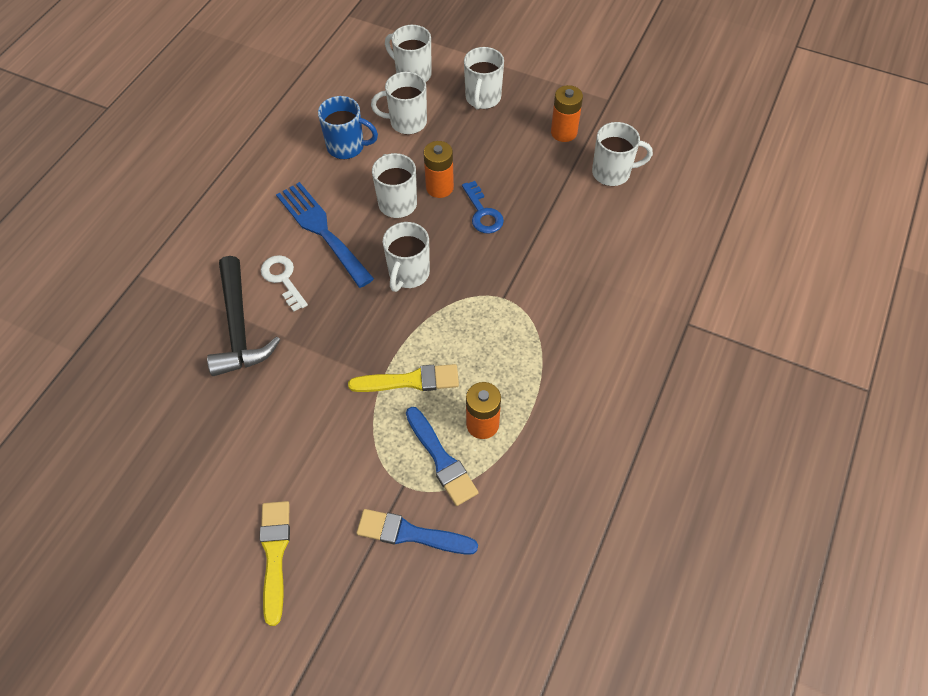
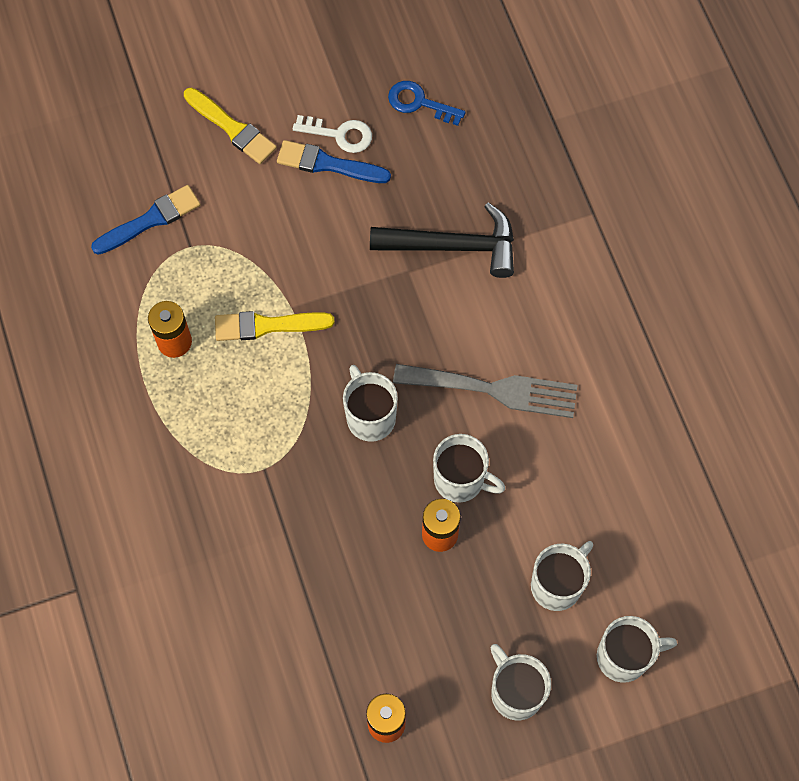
camera: 135 degrees right, 10 degrees up
black hammer [207,256,280,376] -> black hammer turned 150 degrees clockwise [370,203,514,278]
white key [261,255,308,312] -> white key moved to [293,115,372,153]
blue fork [276,182,374,288] -> grey fork [393,364,577,418]
blue mug [318,96,378,159] -> none
yellow brush [348,364,459,392] -> yellow brush turned 45 degrees clockwise [215,311,335,341]
blue brush [406,407,478,506] -> blue brush moved to [277,140,391,183]
blue key [462,181,504,234] -> blue key moved to [388,81,465,126]
white mug [592,122,653,186] -> none

